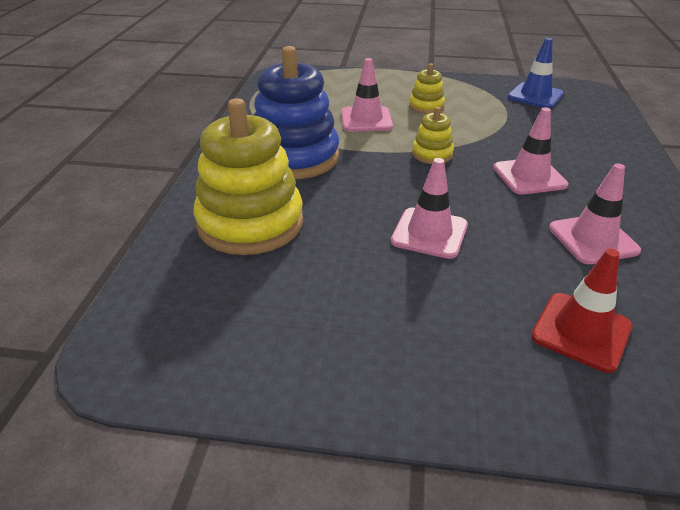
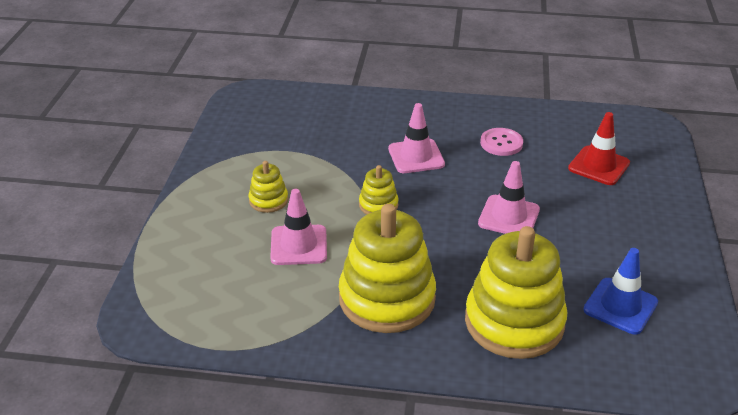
camera: 90 degrees left, 0 degrees up
blue stacking toy [254,46,339,179] -> yellow stacking toy [339,204,436,333]
blue traffic cone [508,38,564,108] -> blue traffic cone moved to [583,248,658,335]
pink traffic cone [549,163,641,264] -> pink button [480,128,523,156]

